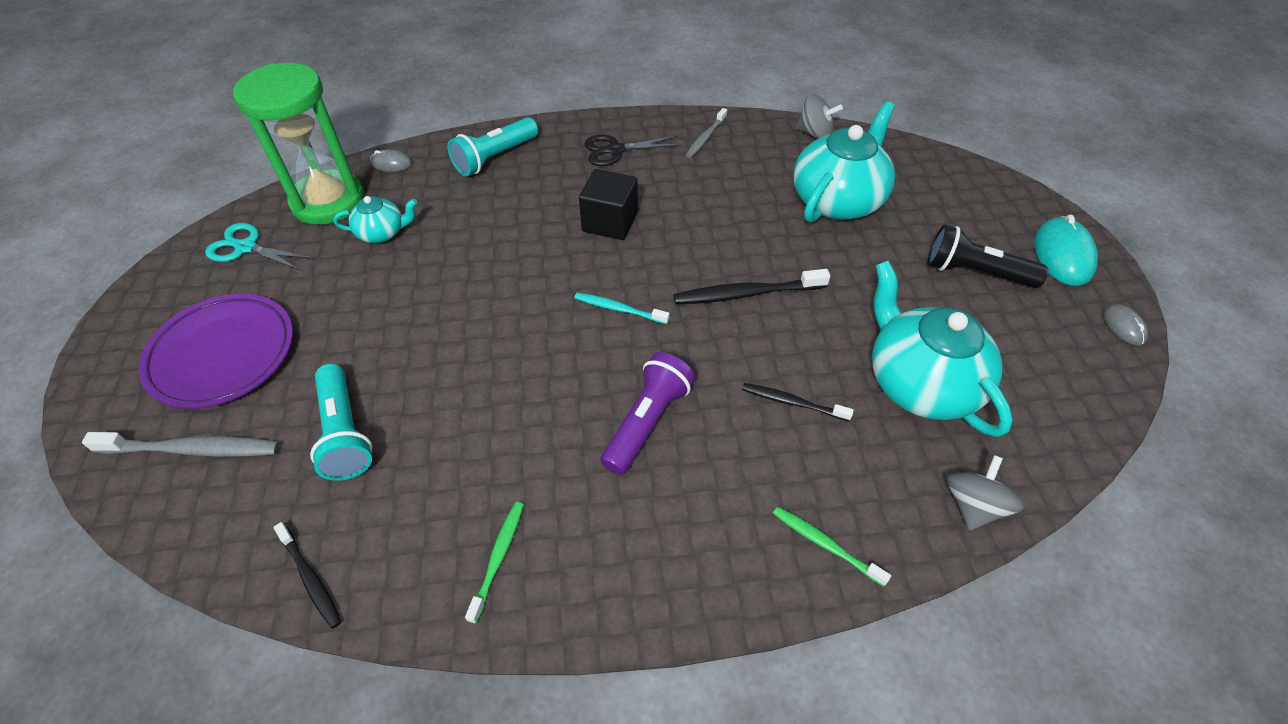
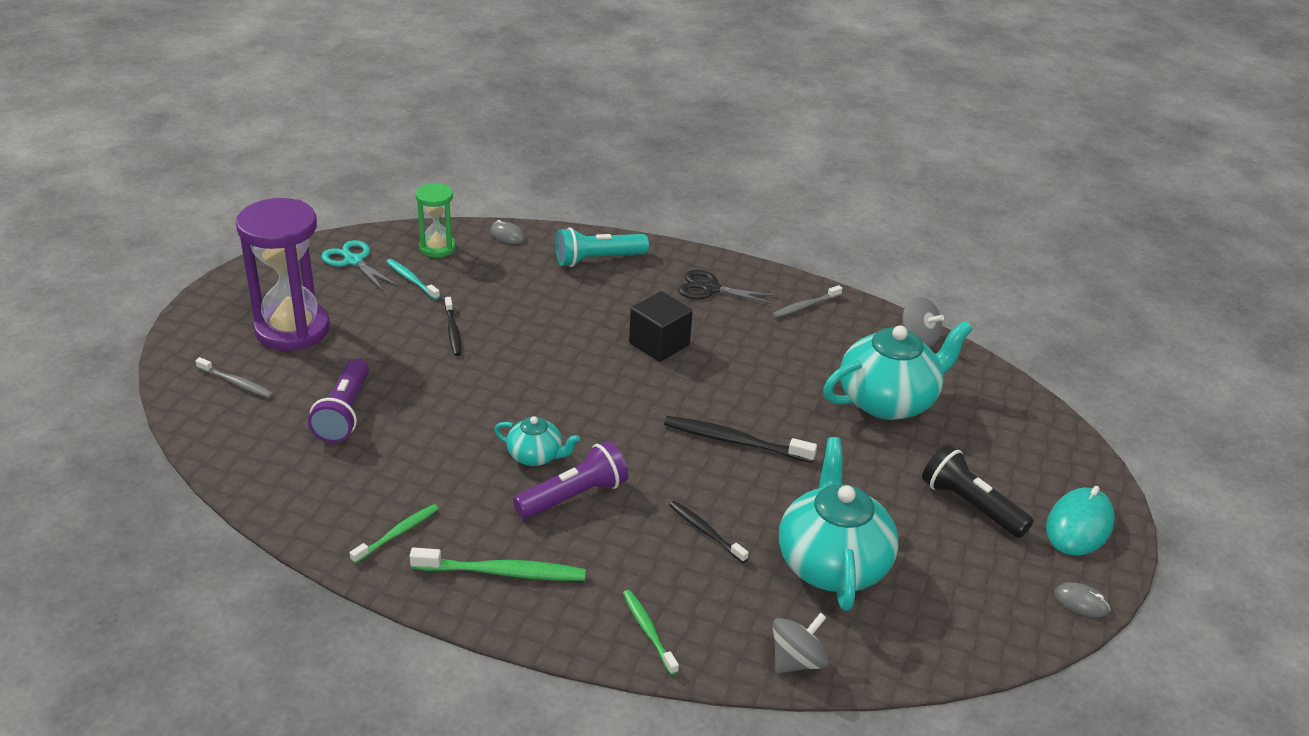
camera: 25 degrees right, 15 degrees down
grey toothbrush [82,432,280,457] -> grey toothbrush [195,357,274,398], size x0.62
purple plate [138,294,293,409] -> purple hourglass [236,198,330,351]
green hourglass [233,63,364,225] -> green hourglass [416,183,456,258], size x0.54
black toothbrush [273,522,342,629] -> black toothbrush moved to [445,297,461,356]
turquoise flashlight [310,364,372,481] -> purple flashlight [308,358,369,443]
turquoise teapot [333,196,417,243] -> turquoise teapot moved to [494,416,580,466]
turquoise toothbrush [574,293,670,324] -> turquoise toothbrush moved to [386,259,440,300]
grey mouse [1103,304,1148,345] -> grey mouse turned 75 degrees counterclockwise [1054,582,1110,617]
none -> green toothbrush [410,547,586,581]

